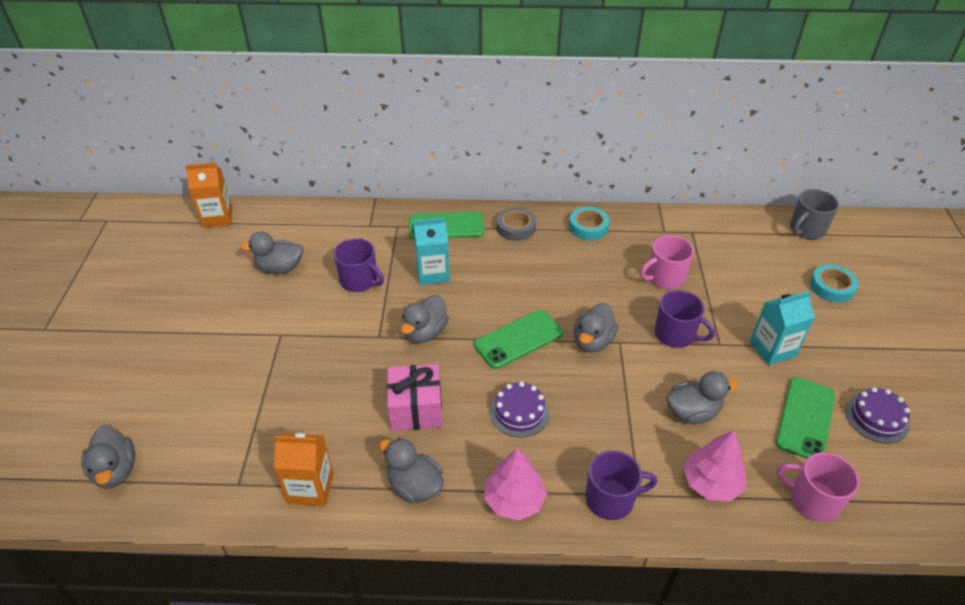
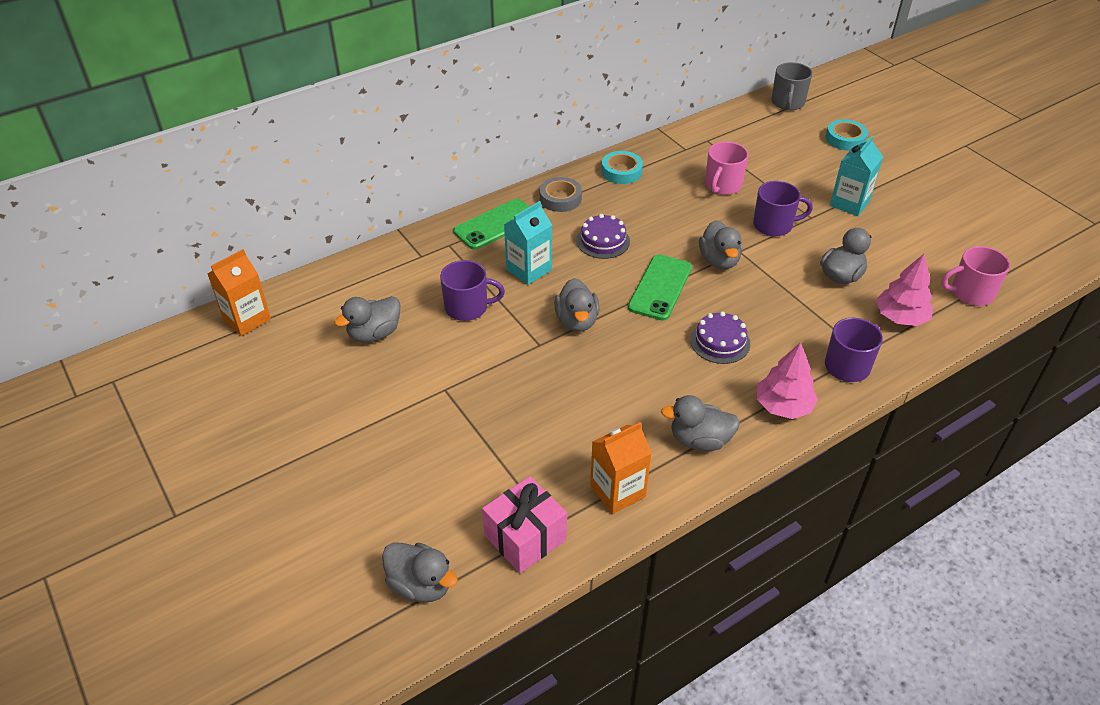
camera: 35 degrees left, 0 degrees up
pink gift [387,364,442,431] -> pink gift moved to [482,476,567,573]
green phone [776,377,835,459] -> none
purple cake [845,387,910,443] -> purple cake moved to [576,214,630,259]

